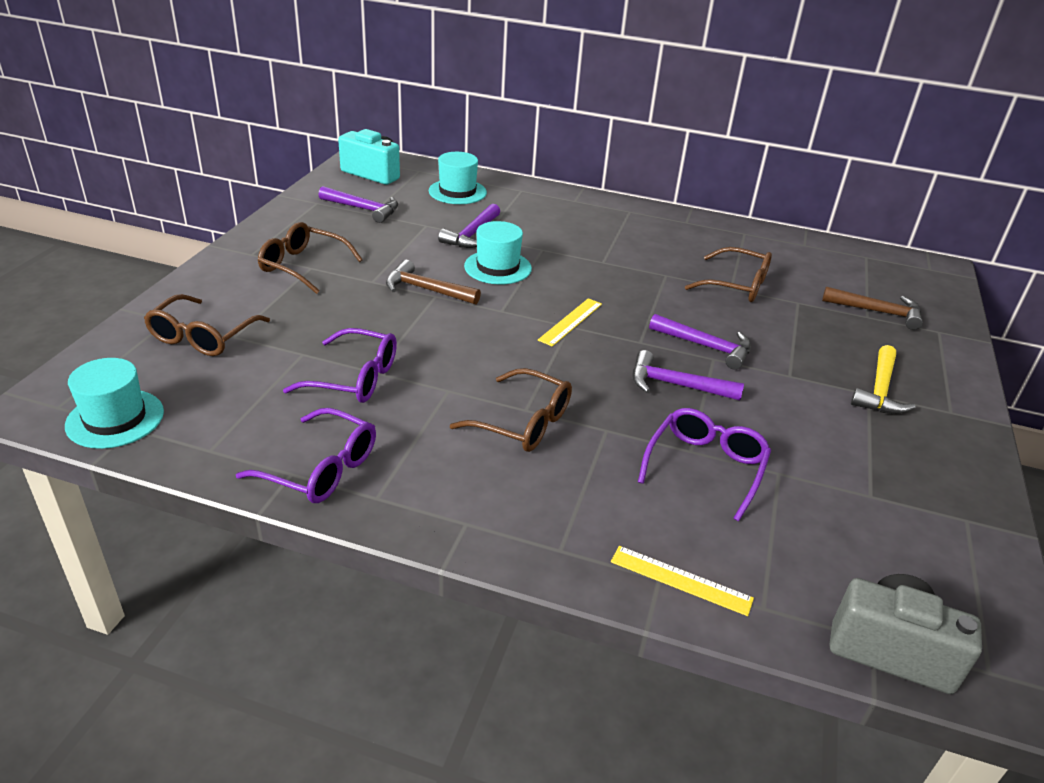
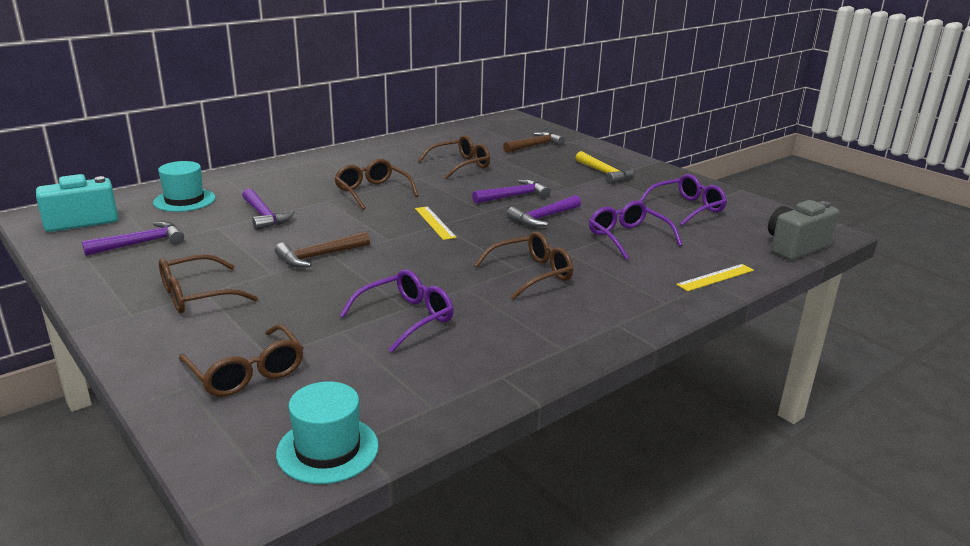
camera: 55 degrees left, 10 degrees down
purple glasses [236,408,376,503] -> purple glasses moved to [639,174,727,226]
turquoise hat [464,221,532,284] -> none
none -> brown glasses [334,159,418,210]

